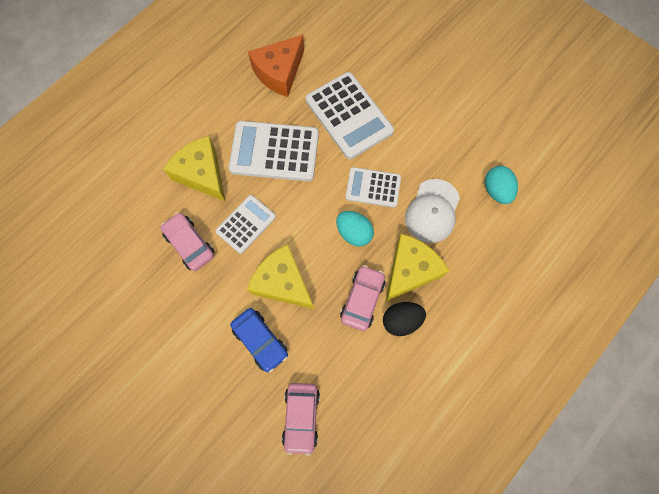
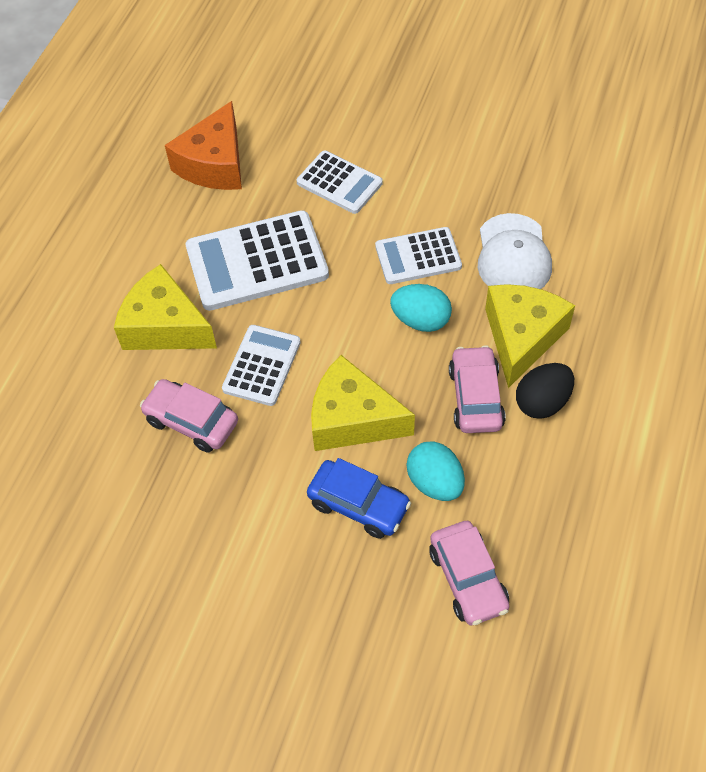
camera: 20 degrees left, 15 degrees down
white calculator [305,72,394,159] -> white calculator [297,150,383,214], size x0.60
turquoise egg [485,166,518,204] -> turquoise egg moved to [406,441,465,501]

